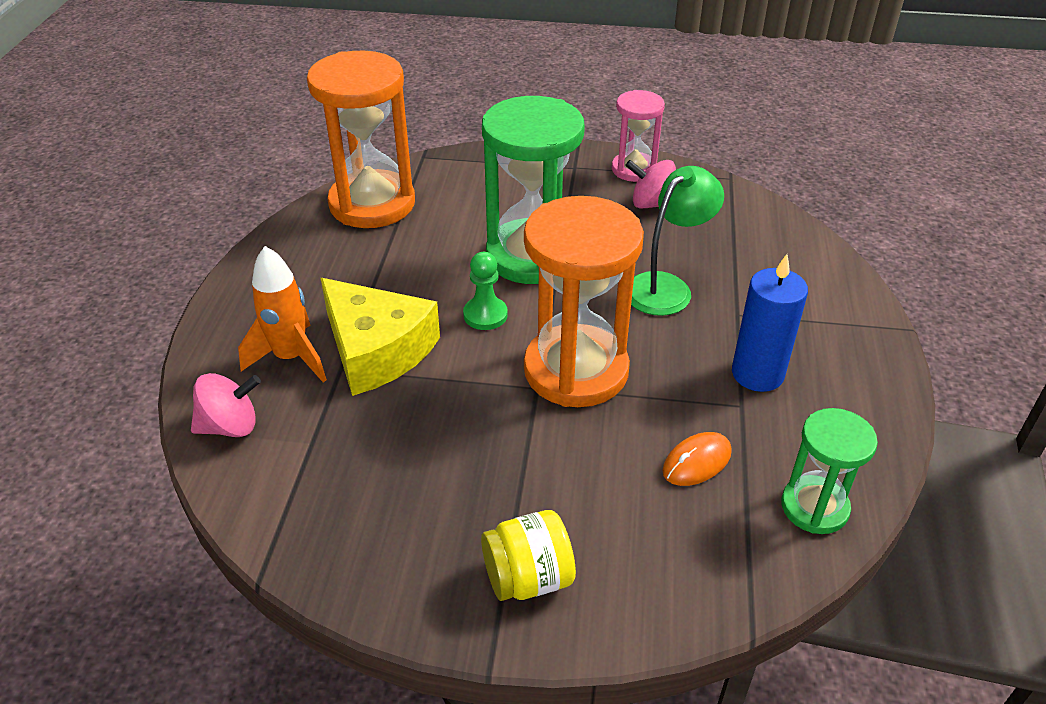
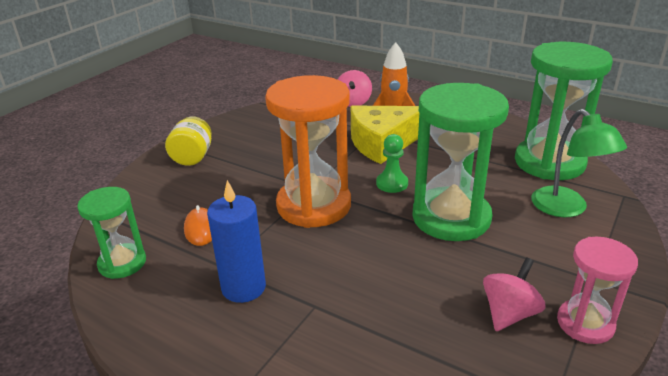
camera: 115 degrees right, 10 degrees down
orange hourglass [307,51,415,228] -> green hourglass [515,42,613,180]
green lamp [631,166,724,316] -> green lamp moved to [531,109,627,217]

